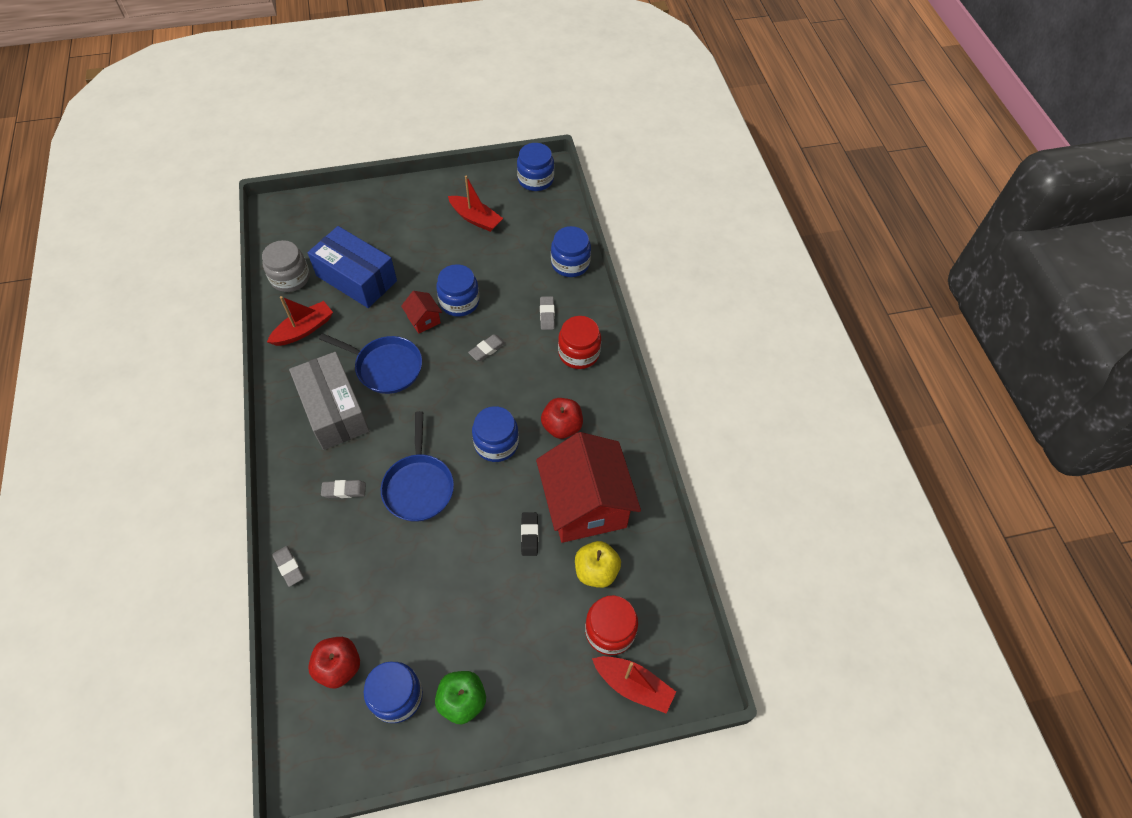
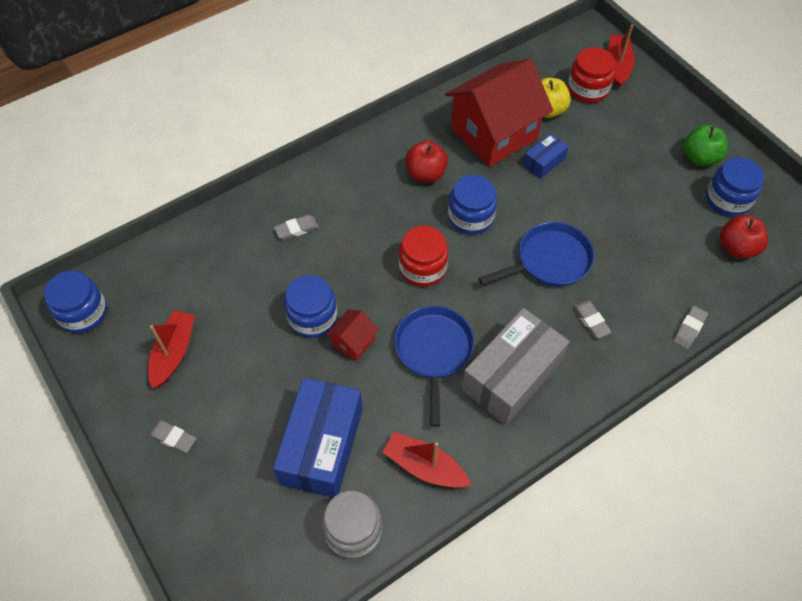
camera: 110 degrees left, 0 degrees up
grey eraser [468,334,506,361] -> grey eraser moved to [148,420,196,453]
black eraser [521,512,538,556] -> blue box [523,133,569,179]
blue jar [551,226,591,277] -> none
red jar [558,316,601,369] -> red jar moved to [399,226,449,287]

